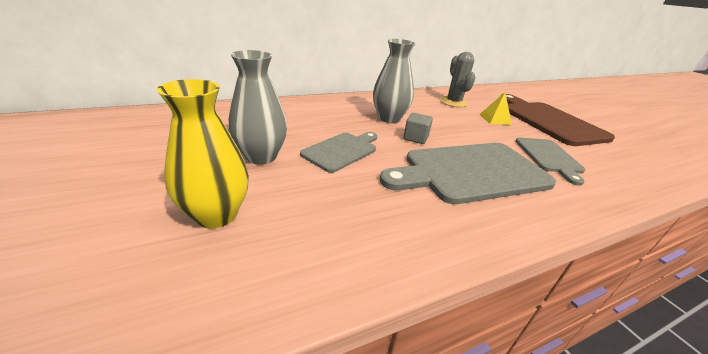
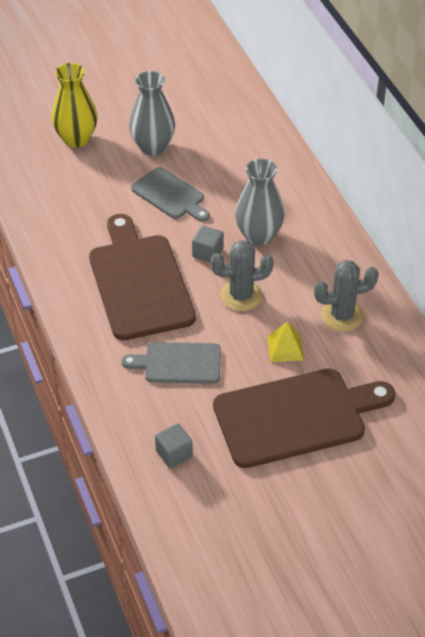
camera: 95 degrees right, 15 degrees up
grey cutting board [380,143,556,204] -> brown cutting board [89,214,196,340]
none -> grey cube [155,423,193,468]
none -> grey cactus [211,240,274,311]

